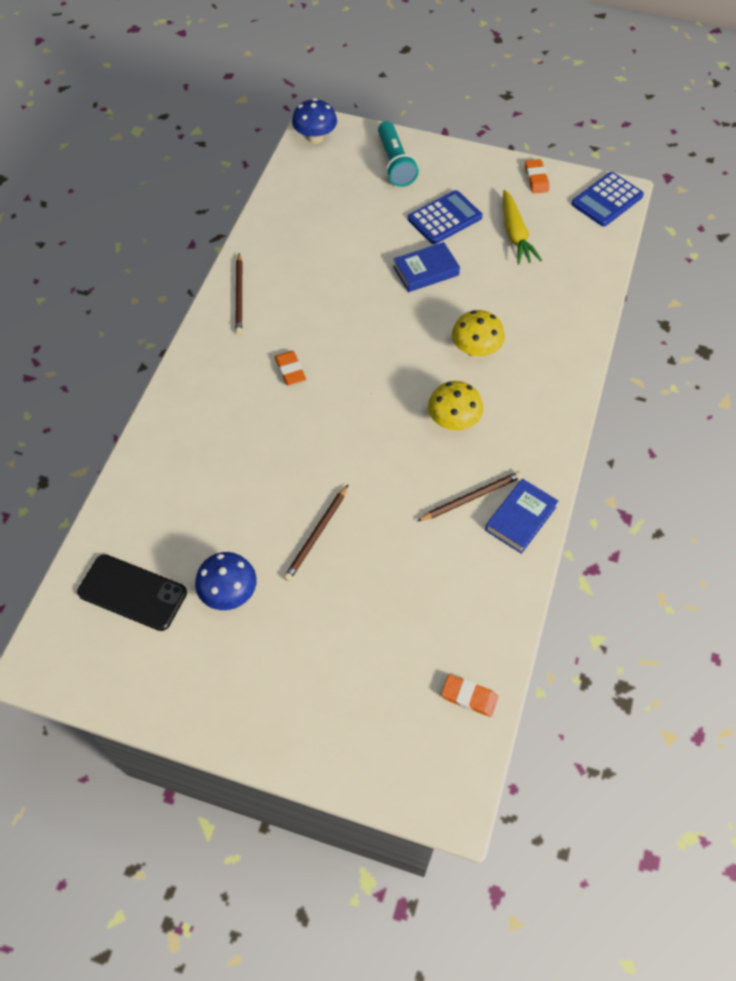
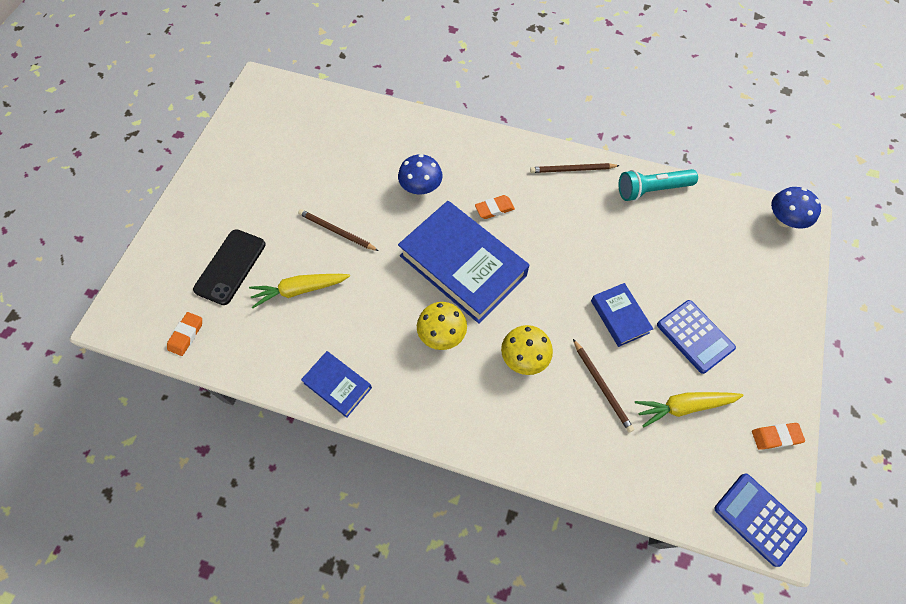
camera: 90 degrees right, 5 degrees up
black phone [77,554,187,631] -> black phone moved to [193,229,266,305]
blue mushroom [195,552,257,610] -> blue mushroom moved to [398,154,443,195]
turquoise flashlight [378,121,419,187] -> turquoise flashlight moved to [619,169,698,201]
brown pencil [417,471,522,521] -> brown pencil moved to [573,339,634,433]
none -> yellow carrot [249,274,350,308]
none -> blue book [398,201,530,324]

